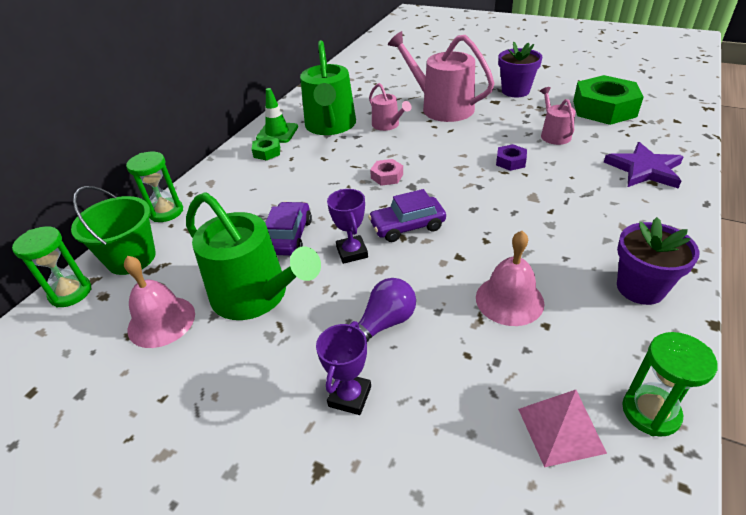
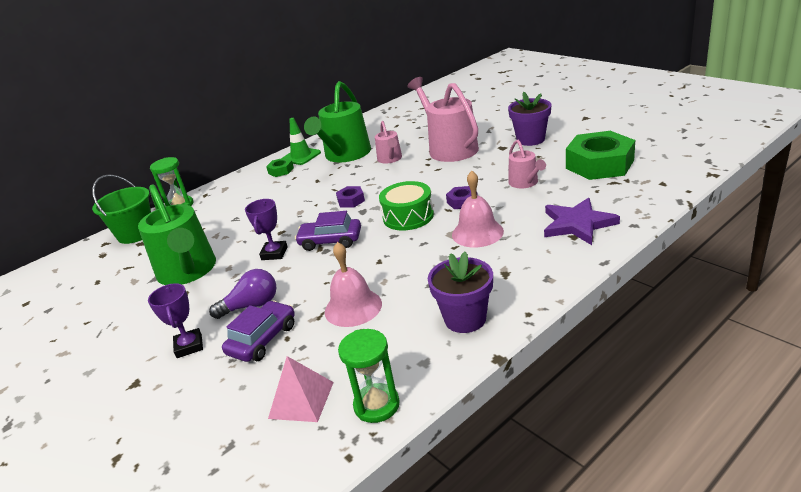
camera: 25 degrees right, 10 degrees down
green hourglass [12,226,92,307] -> none
pink bell [124,256,195,348] -> pink bell moved to [452,171,504,248]
purple car [265,202,312,256] -> purple car moved to [222,300,295,362]
purple trophy [316,321,371,415] -> purple trophy turned 60 degrees counterclockwise [148,283,203,358]
pink nut [370,159,403,186] -> purple nut [336,186,365,208]
pink watering can [540,87,576,145] -> pink watering can turned 150 degrees clockwise [508,140,546,188]
none -> green drum [379,181,434,230]

